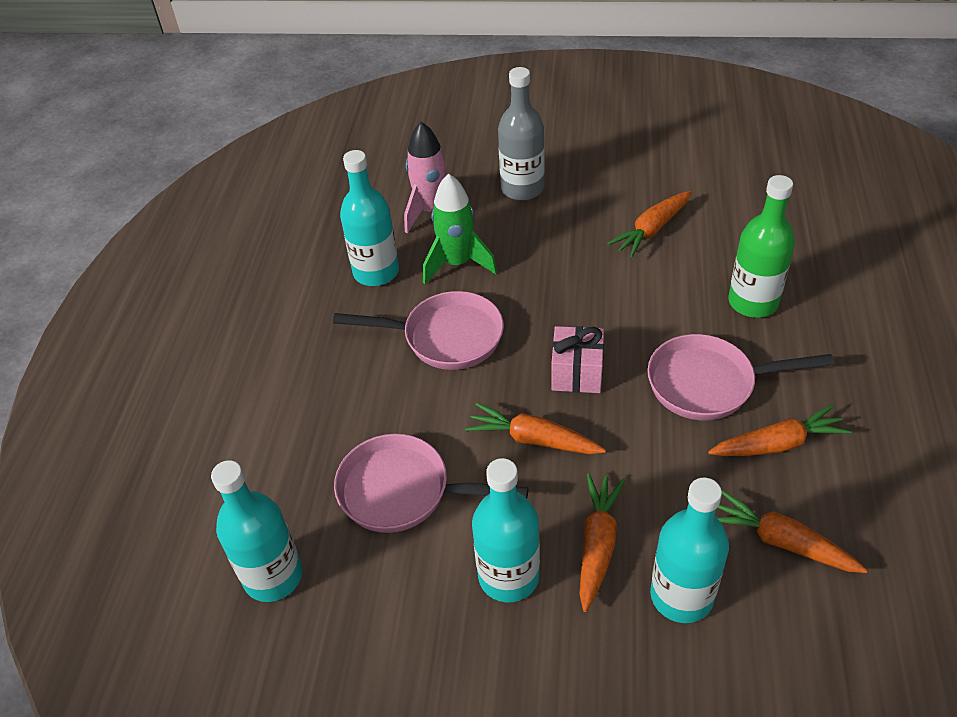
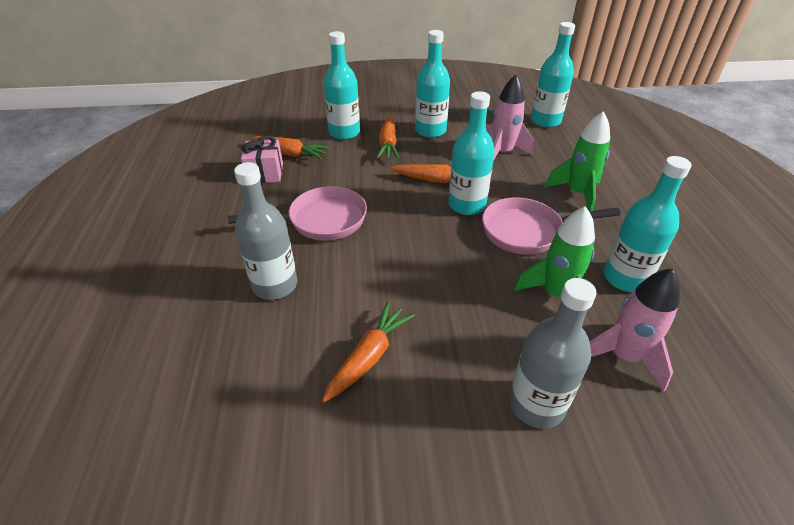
camera: 165 degrees right, 5 degrees down
pink pan [334,434,528,533] -> pink rocket [488,75,534,161]
pink gift [551,326,604,393] -> pink gift moved to [241,135,283,183]
orange carrot [708,404,852,456] -> none
green bottle [728,175,795,318] -> grey bottle [234,162,297,300]
none -> turquoise bottle [448,91,495,215]
none -> green rocket [545,111,610,211]

